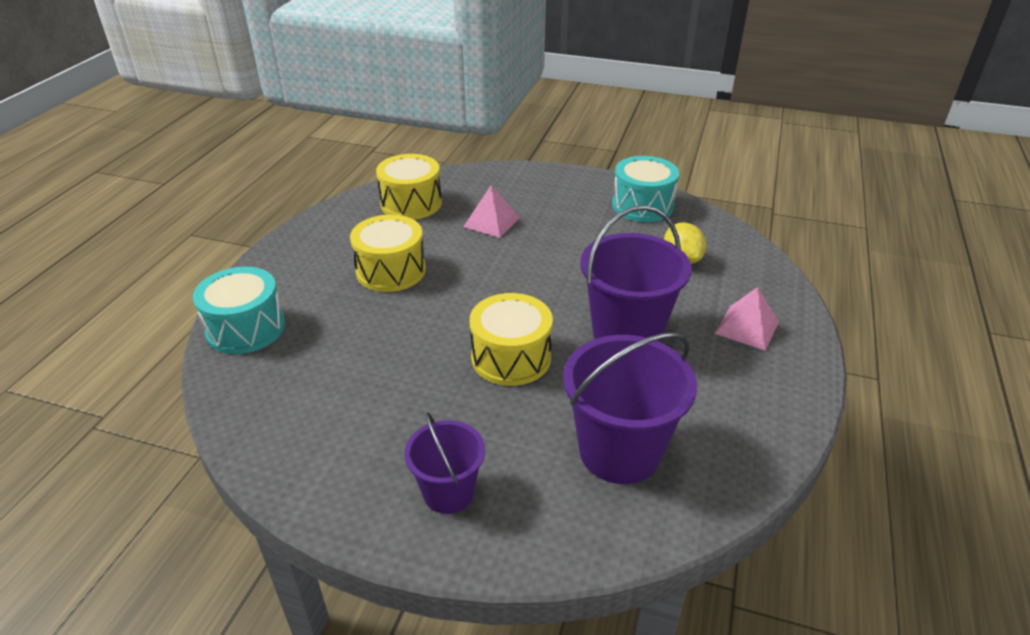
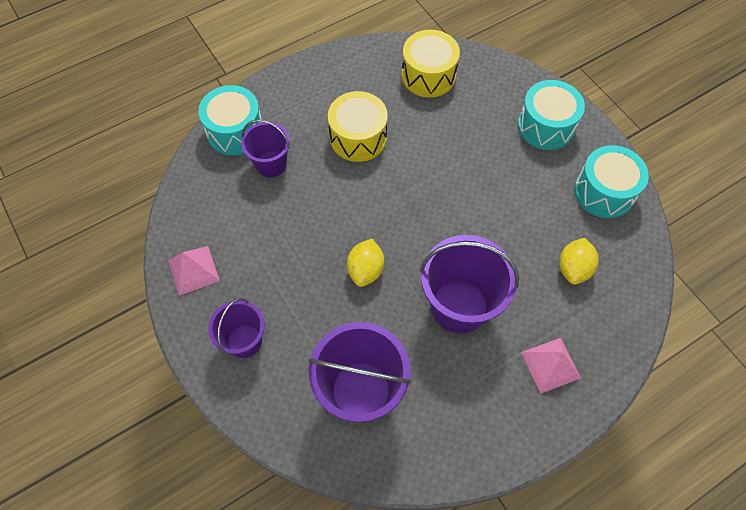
camera: 40 degrees right, 25 degrees up
pink pyramid [463,185,520,238] -> pink pyramid moved to [168,246,220,296]
yellow drum [470,293,553,386] -> yellow lemon [347,239,384,287]
none -> purple bucket [241,120,290,177]
none -> turquoise drum [518,80,585,150]

